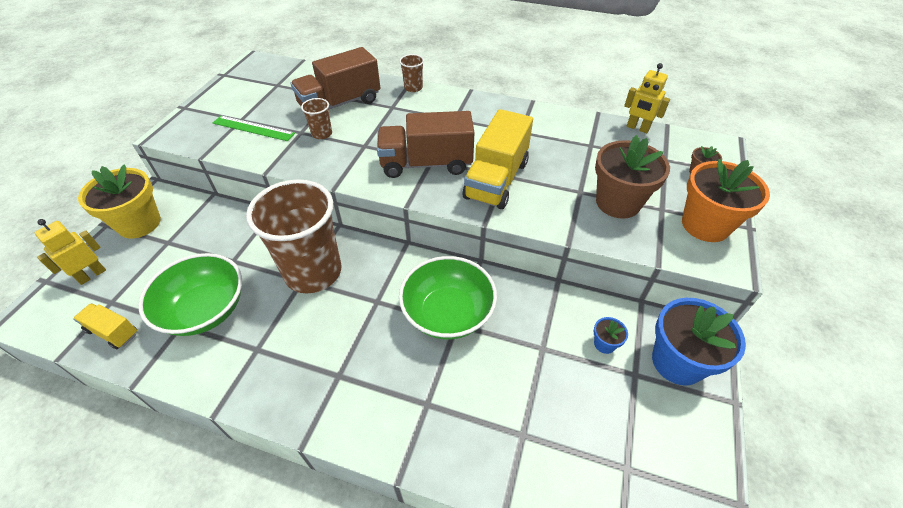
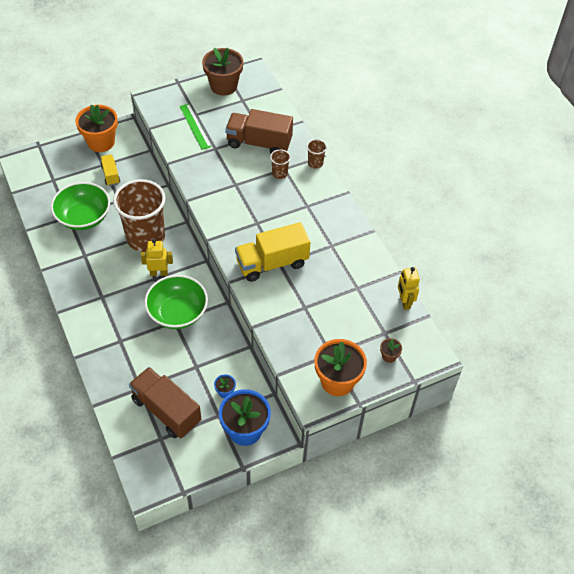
camera: 45 degrees right, 5 degrees up
yellow robot [35,219,106,285] -> yellow robot moved to [141,239,173,276]
yellow truck [73,303,137,349] -> yellow truck moved to [101,154,120,186]
yellow flower pot [78,165,161,239] -> orange flower pot [75,105,118,152]
brown cup [301,98,332,139] -> brown cup moved to [270,149,291,179]
brown truck [377,111,474,178] -> brown truck moved to [129,367,201,438]
brown flower pot [595,135,670,219] -> brown flower pot moved to [202,48,243,96]

